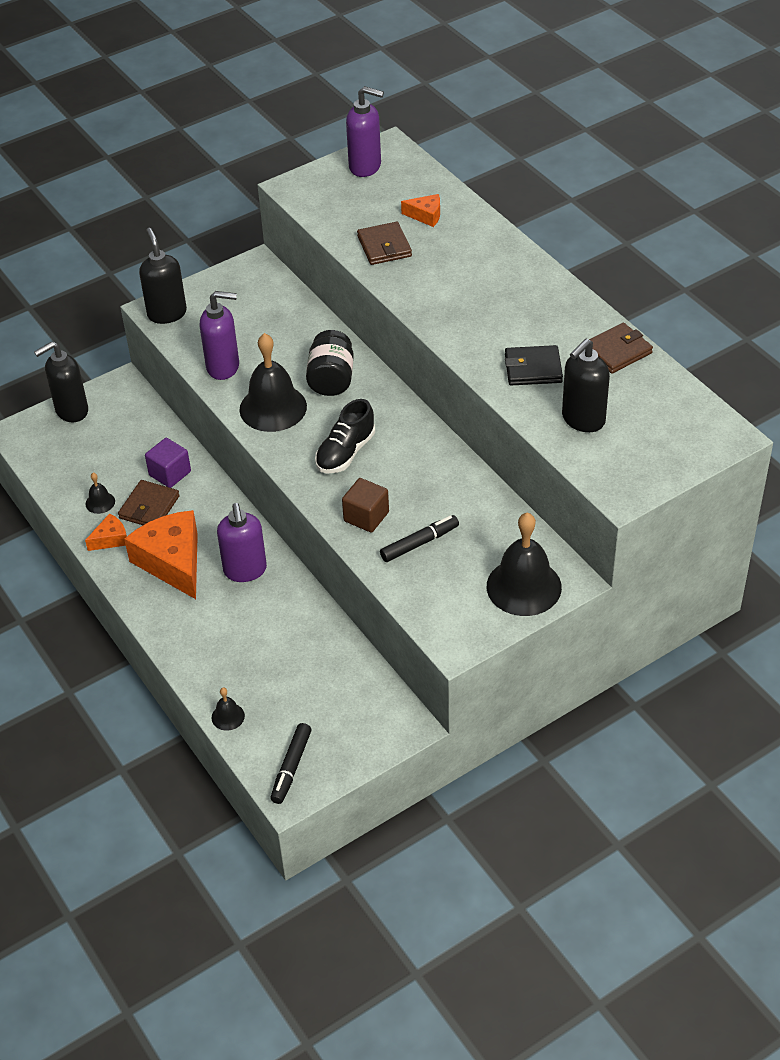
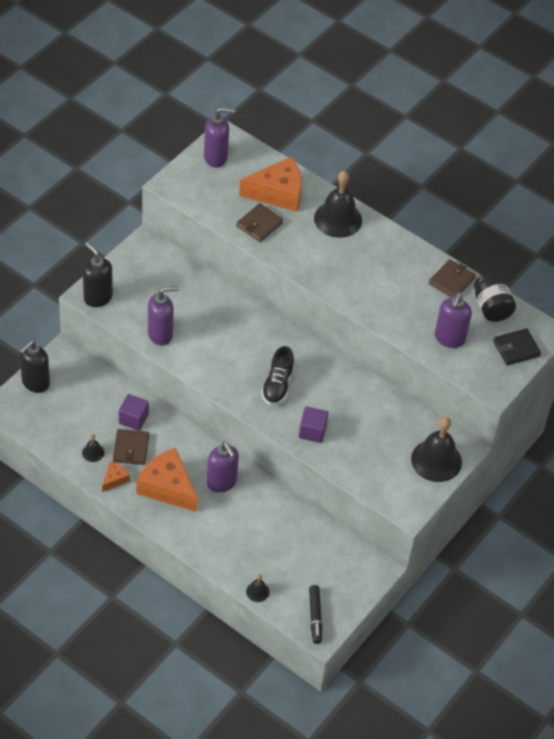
camera: 25 degrees left, 5 degrees up
black bell [239,333,307,432] -> black bell moved to [314,171,362,238]
black jar [306,330,354,396] -> black jar moved to [474,272,516,322]
brown cube [342,478,389,533] -> purple cube [299,407,329,443]
brown wallet [357,222,412,265] -> brown wallet turned 75 degrees clockwise [236,203,283,242]
black marker [380,515,459,562] -> none
orange cheese [401,194,440,227] -> orange cheese [239,157,302,212], size x2.11
black wallet [505,345,563,385] -> black wallet moved to [493,328,541,365]
black soap dispenser [562,339,610,432] -> purple soap dispenser [435,292,472,348]

